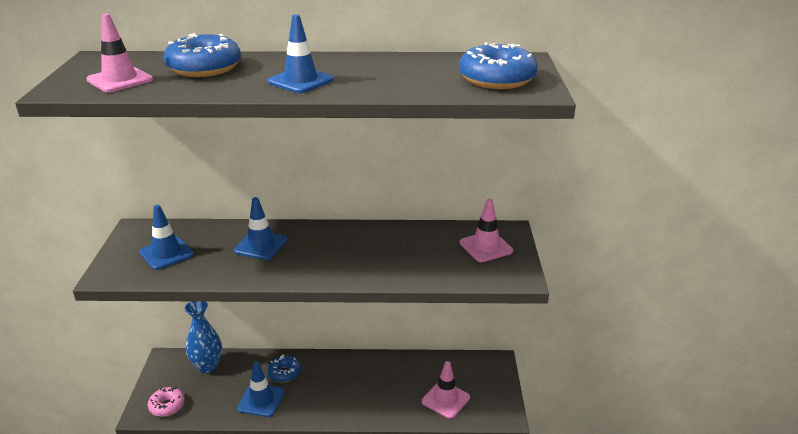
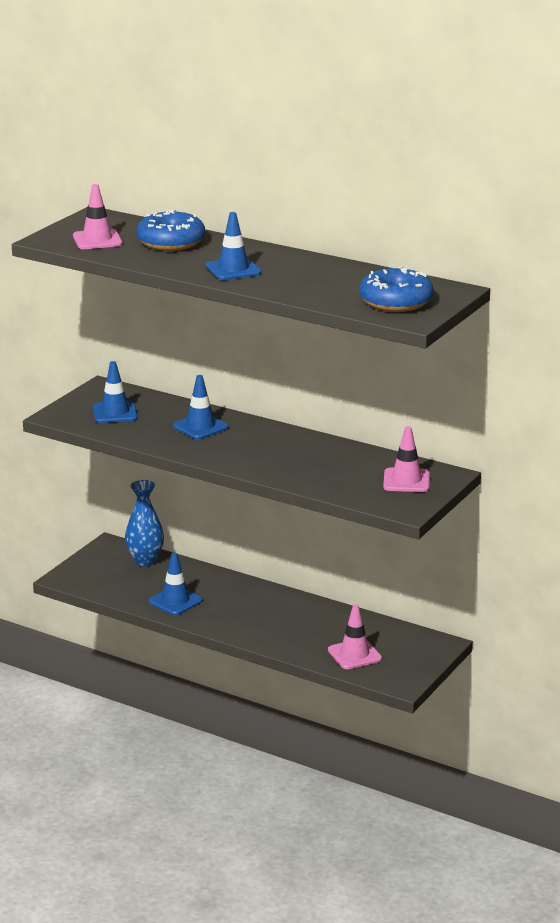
camera: 30 degrees right, 5 degrees down
pink donut [148,387,185,417] -> none
blue donut [267,355,301,383] -> none

